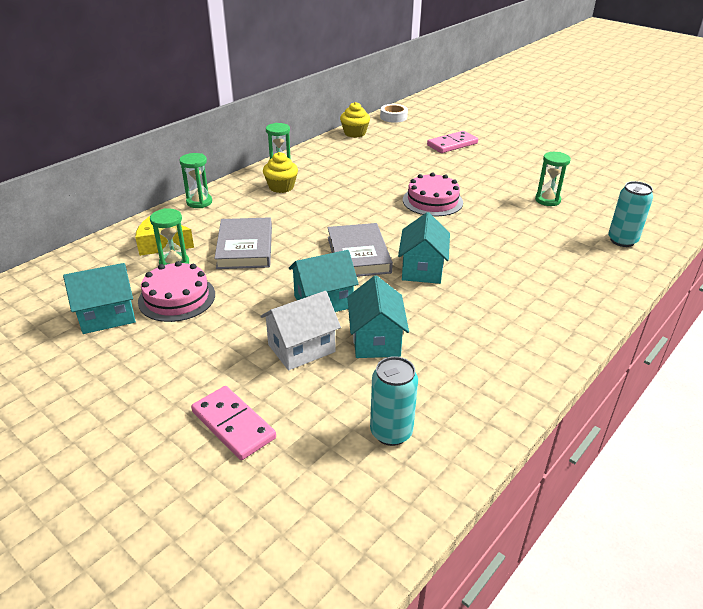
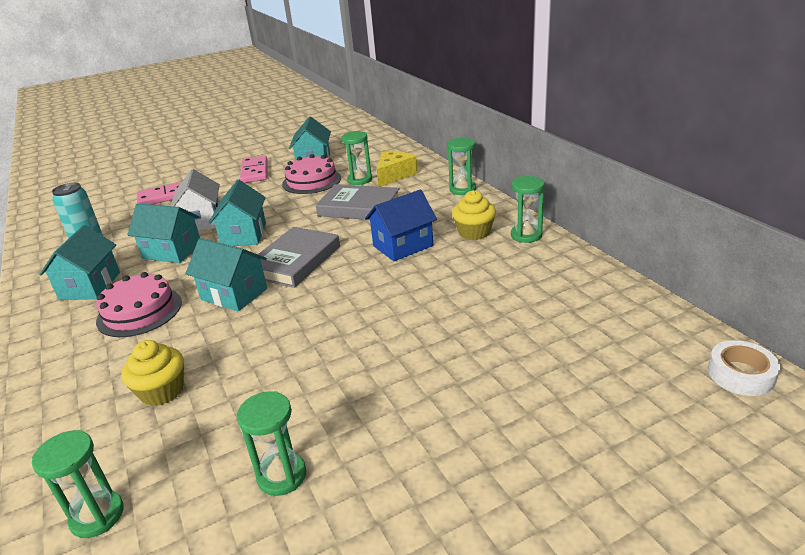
camera: 115 degrees right, 5 degrees down
grey book [327,223,393,277] -> grey book turned 75 degrees counterclockwise [258,227,340,288]
yellow cupcake [340,102,370,138] -> yellow cupcake moved to [122,340,184,406]
pink cake [403,173,463,216] -> pink cake moved to [96,272,182,337]
pink domino [427,131,478,153] -> pink domino moved to [240,156,268,183]
turquoise can [608,181,653,247] -> green hourglass [32,430,124,538]
none -> turquoise house [39,225,120,300]
none -> blue house [365,189,437,261]

